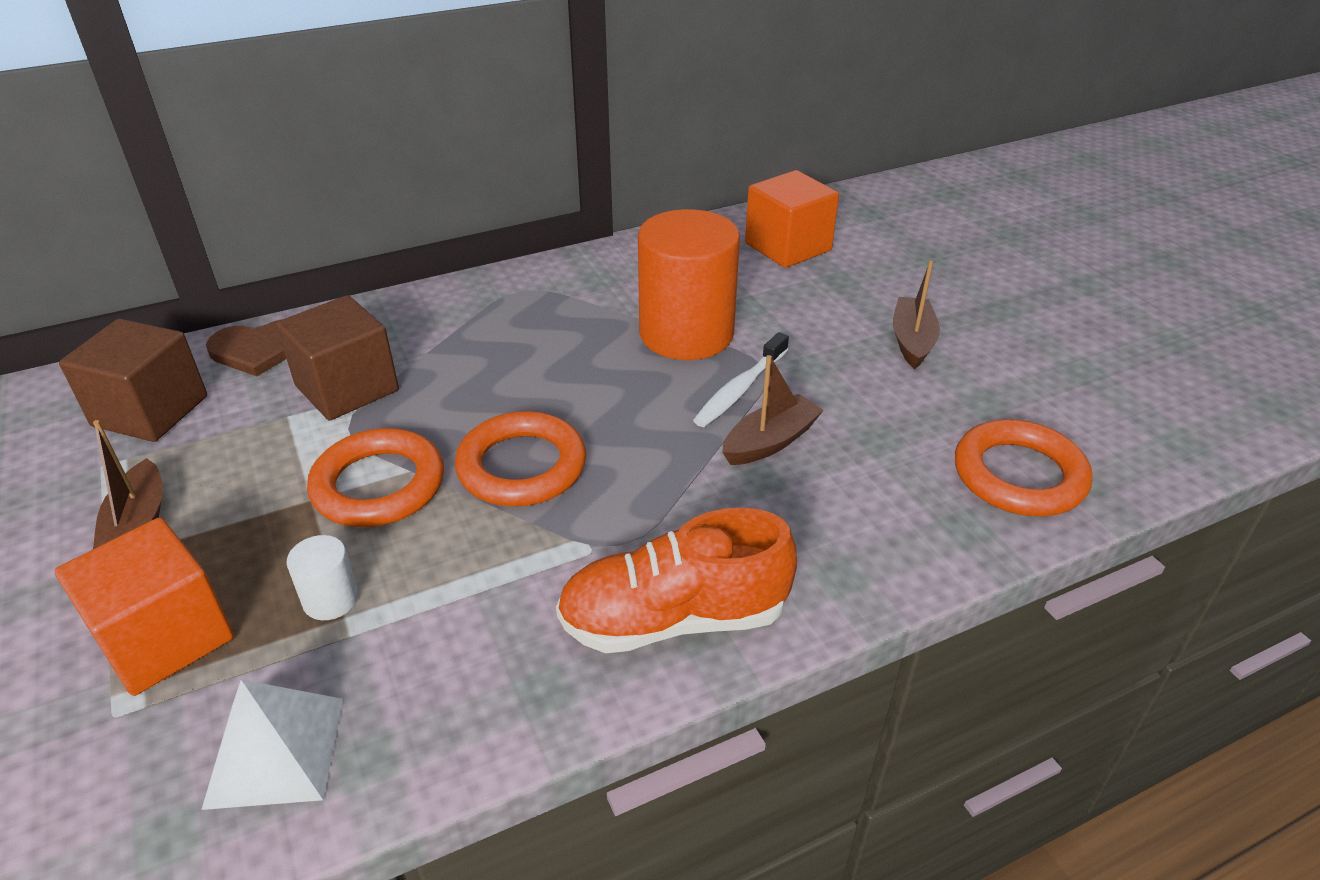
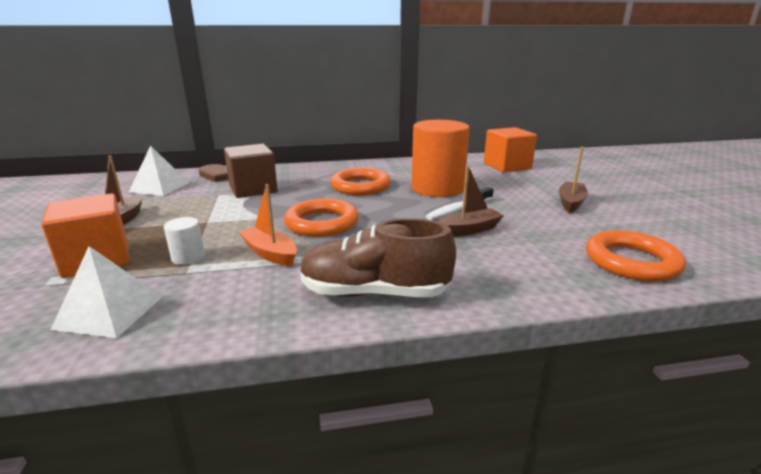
camera: 15 degrees right, 15 degrees down
brown cube [59,319,207,442] -> white pyramid [129,146,189,196]
orange ring [307,428,444,527] -> orange ring moved to [330,168,391,195]
orange shoe [556,508,797,653] -> brown shoe [300,218,456,297]
none -> orange boat [239,184,297,266]

